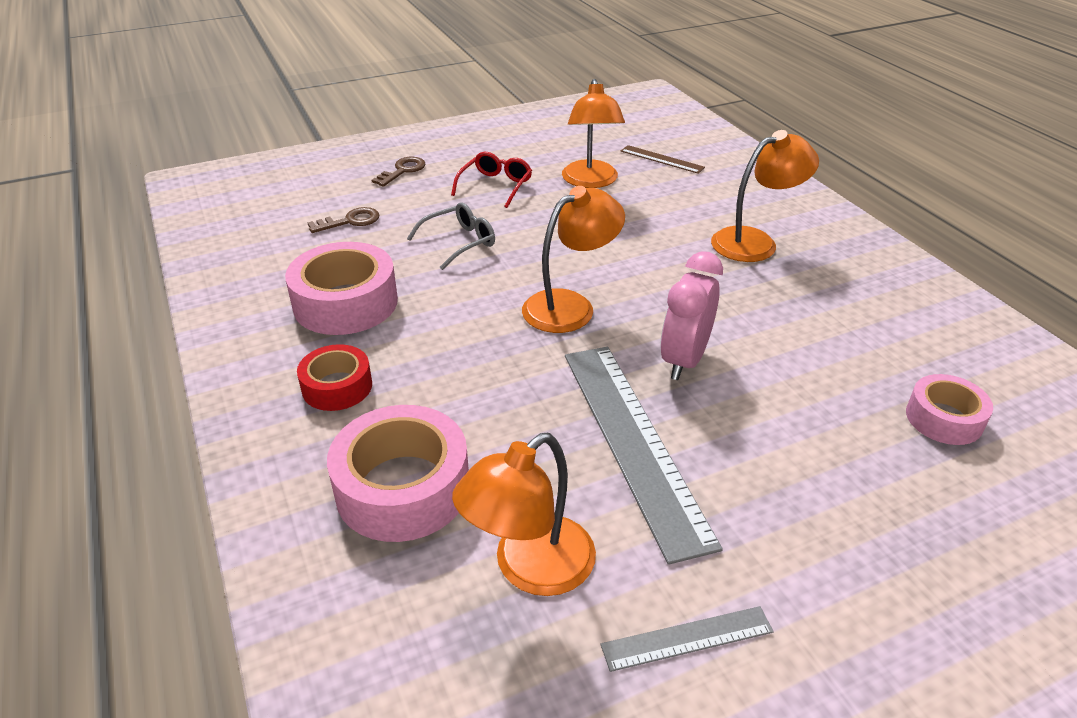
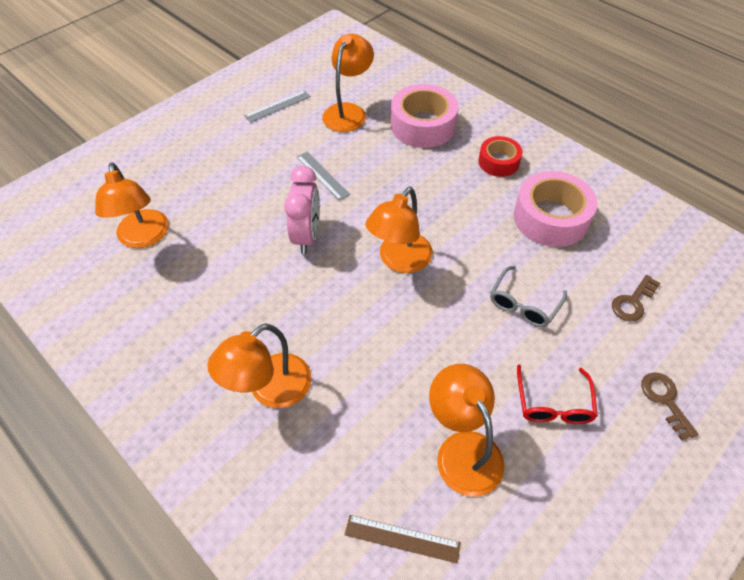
camera: 160 degrees right, 15 degrees up
brown key [371,157,426,187] -> brown key turned 150 degrees clockwise [641,372,699,441]
grey ruler [565,347,723,565] -> grey ruler [297,152,350,200], size x0.47
pink tape [906,374,993,445] -> orange lamp [95,162,169,248]

